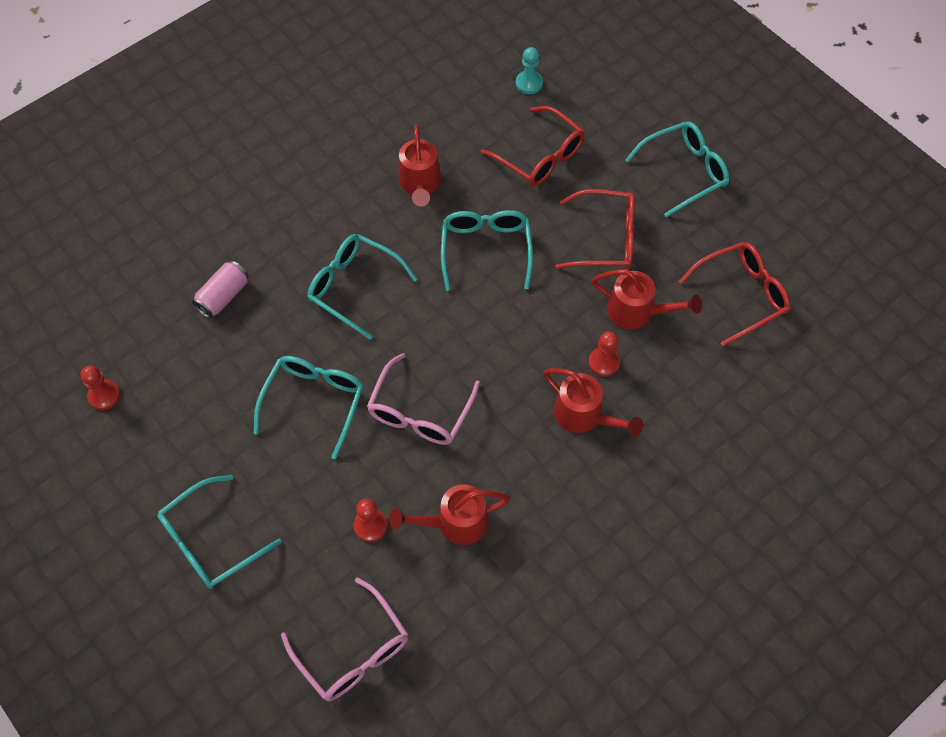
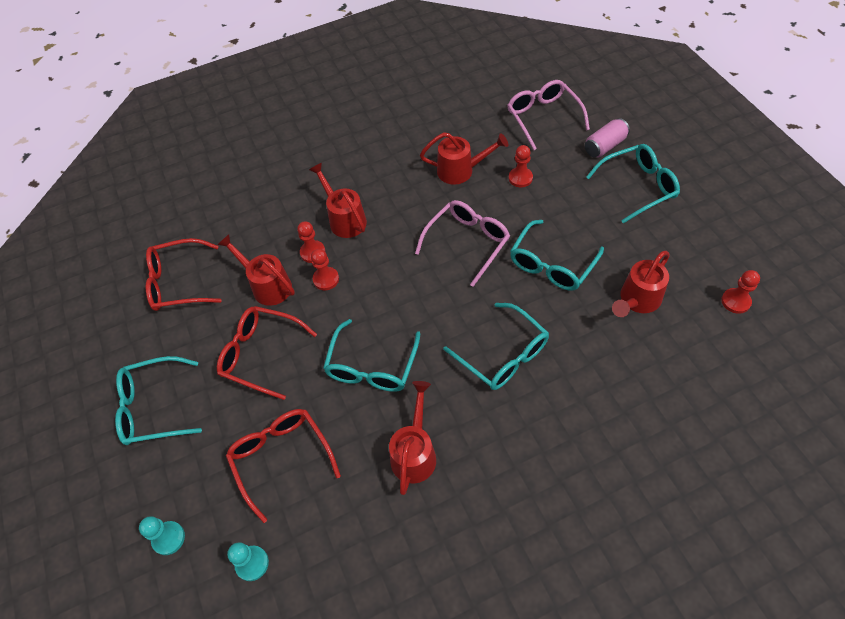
camera: 160 degrees left, 5 degrees down
pink can [192,261,249,318] -> pink can moved to [585,118,630,157]
none -> turquoise pawn [139,516,185,555]
none -> red pawn [311,249,339,290]
none -> red watering can [612,251,669,317]

